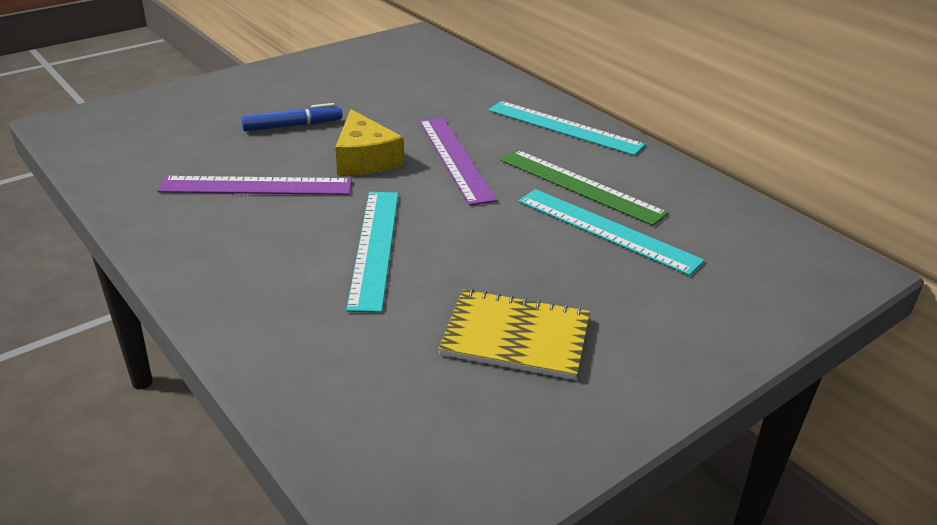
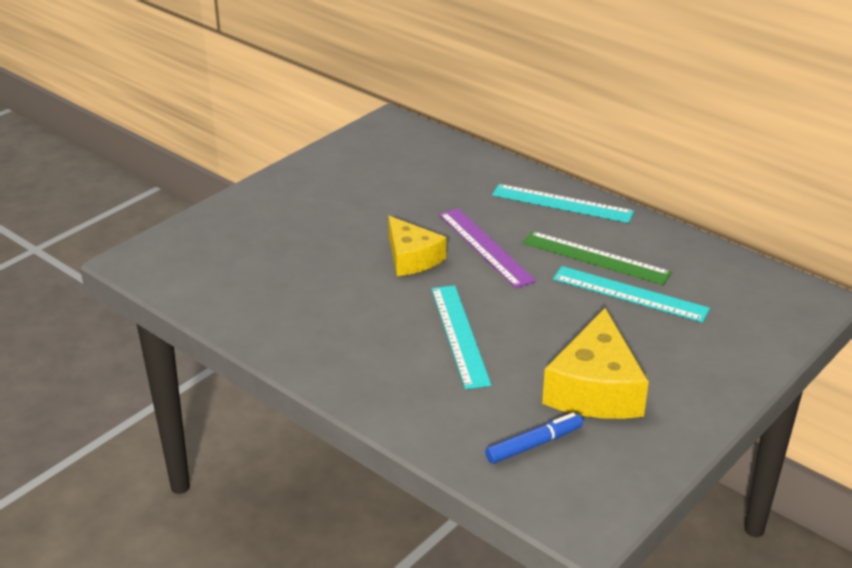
camera: 10 degrees left, 0 degrees up
purple ruler [158,176,352,195] -> none
blue marker [241,103,343,131] -> blue marker moved to [485,412,583,464]
yellow notebook [439,289,590,380] -> yellow cheese [542,308,649,419]

